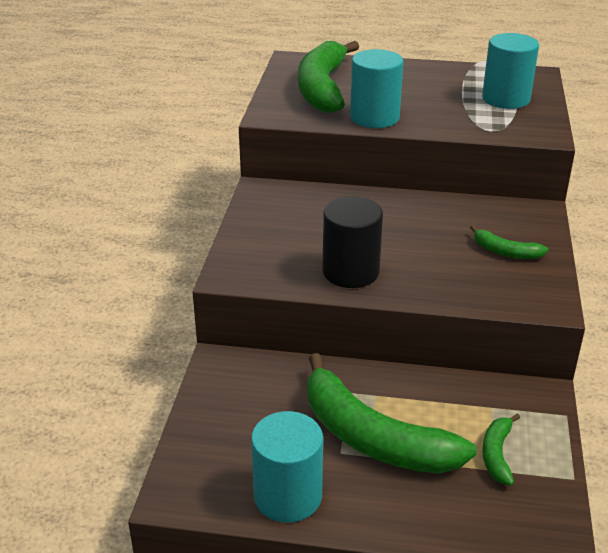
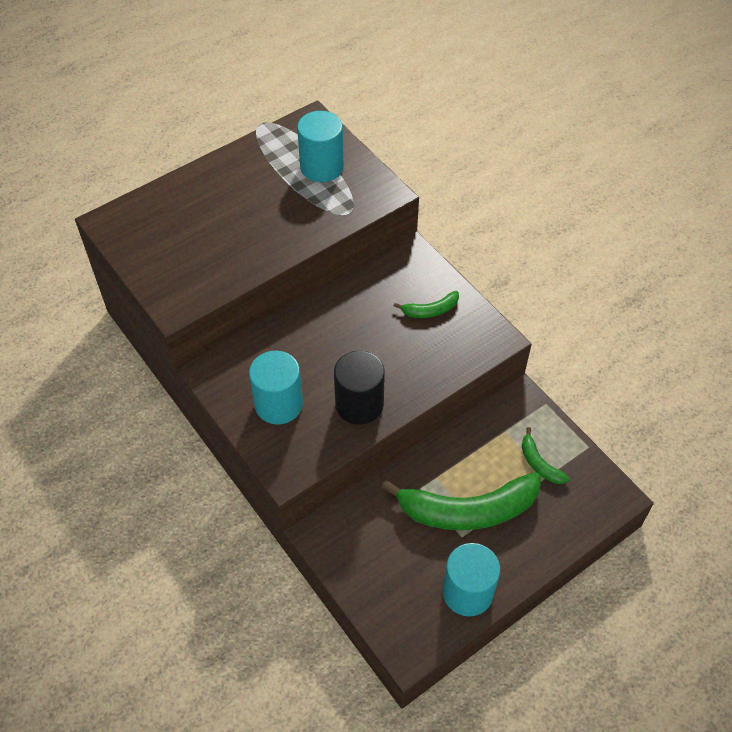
camera: 45 degrees left, 20 degrees up
green banana [298,41,359,113] -> none
turquoise cylinder [350,49,403,128] -> turquoise cylinder moved to [249,351,303,425]

